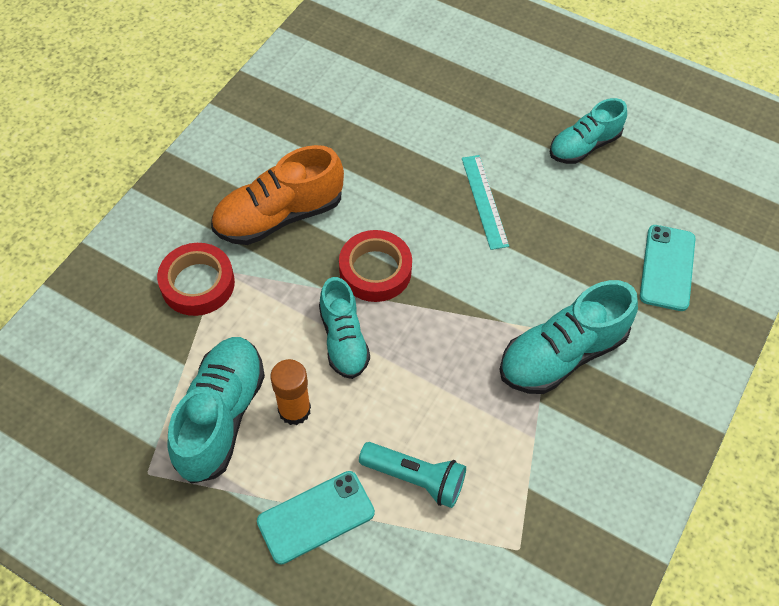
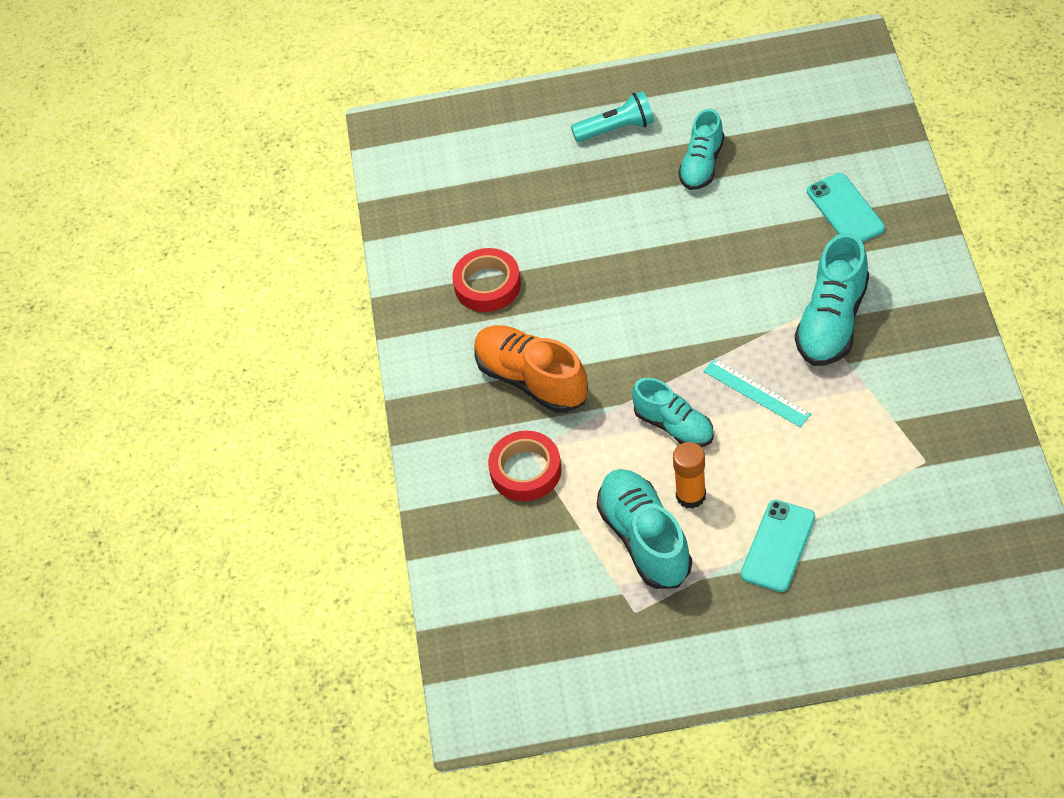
camera: 30 degrees left, 5 degrees down
orange shoe [211,145,344,245] -> orange shoe turned 105 degrees clockwise [474,325,588,413]
red tape [339,230,412,302] -> red tape moved to [452,248,521,312]
turquoise flashlight [359,442,466,508] -> turquoise flashlight moved to [571,91,654,142]
turquoise ruler [462,155,509,250] -> turquoise ruler moved to [703,358,811,427]

